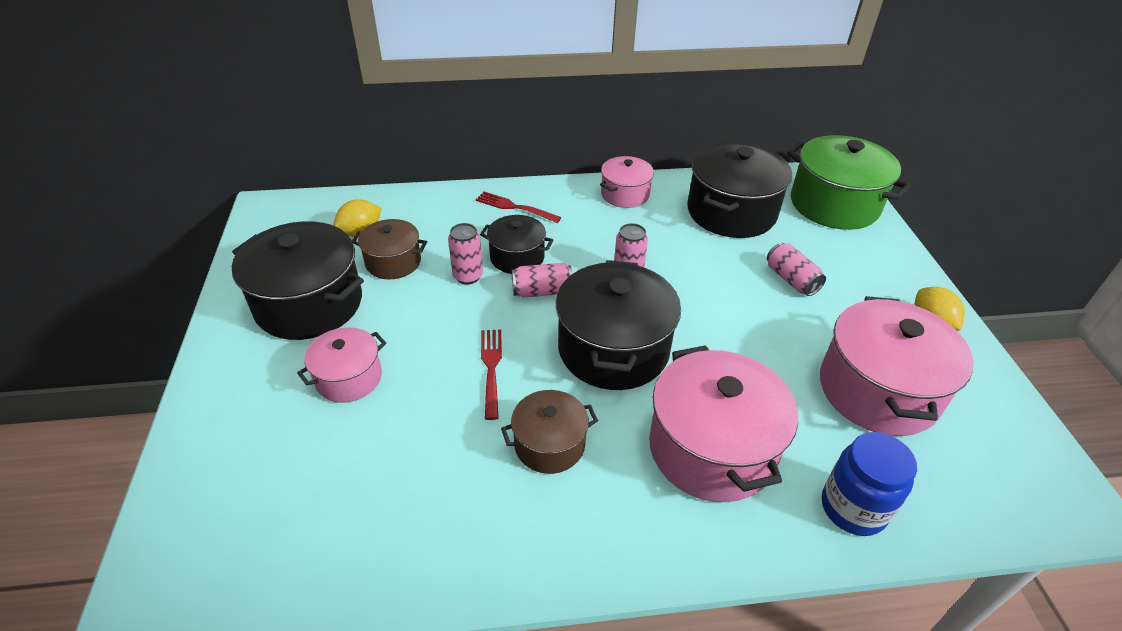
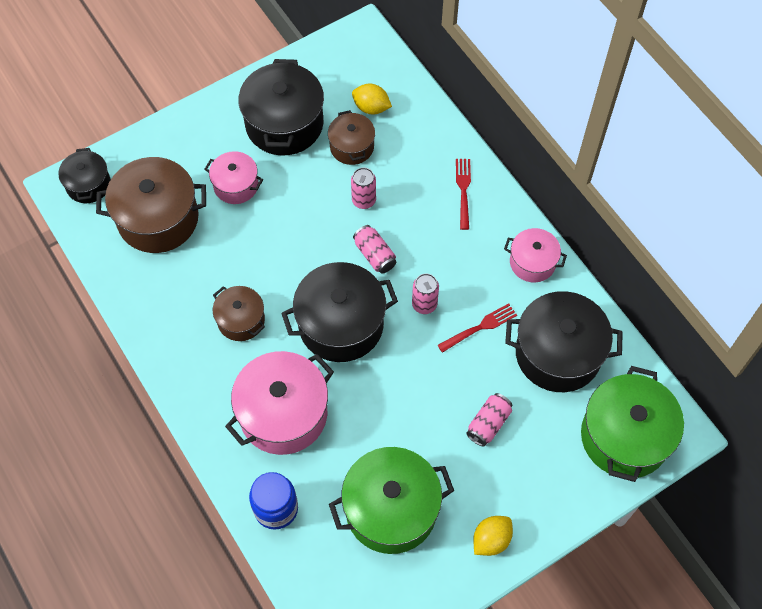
camera: 65 degrees right, 20 degrees up
black pot [480,215,553,274] -> black pot moved to [58,148,111,203]
red fork [481,330,502,420] -> red fork moved to [438,303,517,353]
pink pot [820,296,973,436] -> green pot [329,447,454,554]
none -> brown pot [96,157,206,253]

